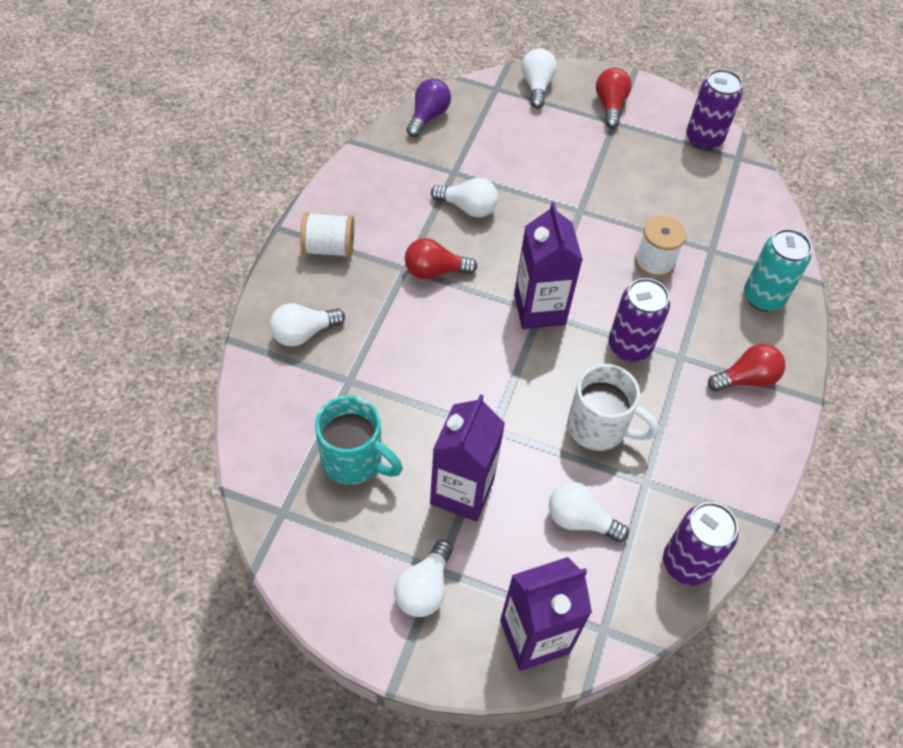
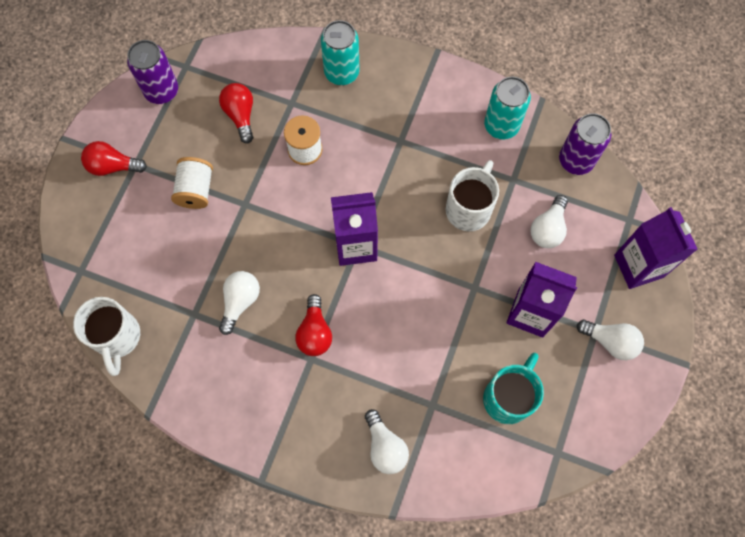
camera: 85 degrees left, 15 degrees up
white spool [300,212,354,258] -> white spool moved to [171,157,213,209]
purple light bulb [406,79,451,137] -> white mug [73,297,140,376]
white light bulb [522,48,557,108] -> none
purple can [608,278,670,362] -> none
red light bulb [708,344,785,392] -> red light bulb moved to [219,83,253,143]
none -> turquoise can [484,77,531,139]

